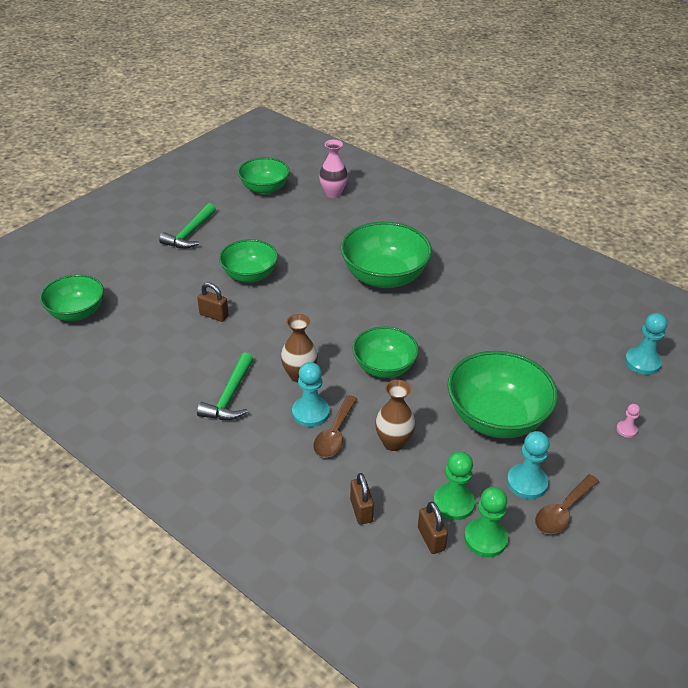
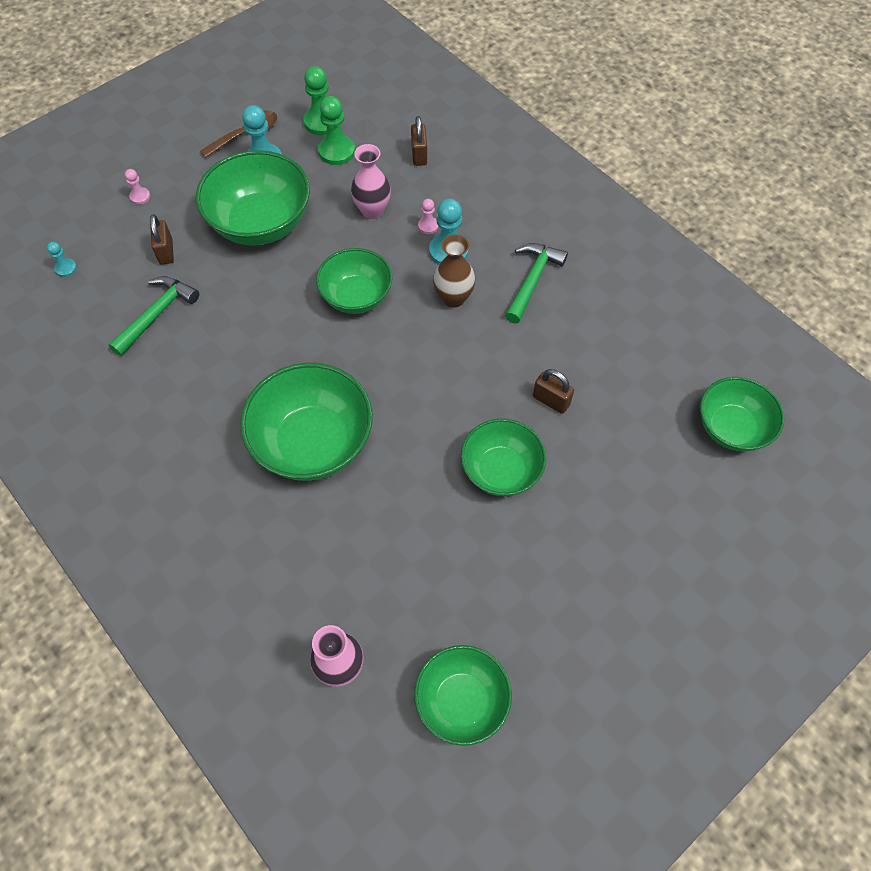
camera: 170 degrees left, 20 degrees up
green hammer [159,203,216,249] -> green hammer moved to [108,276,199,356]
brown spoon [313,395,357,458] -> pink pawn [418,199,439,234]
brown vase [375,380,416,451] -> pink vase [351,144,391,219]
brown padlock [418,502,448,554] -> brown padlock moved to [150,214,174,265]
turquoise pawn [625,313,667,375] -> turquoise pawn [47,242,77,277], size x0.53

